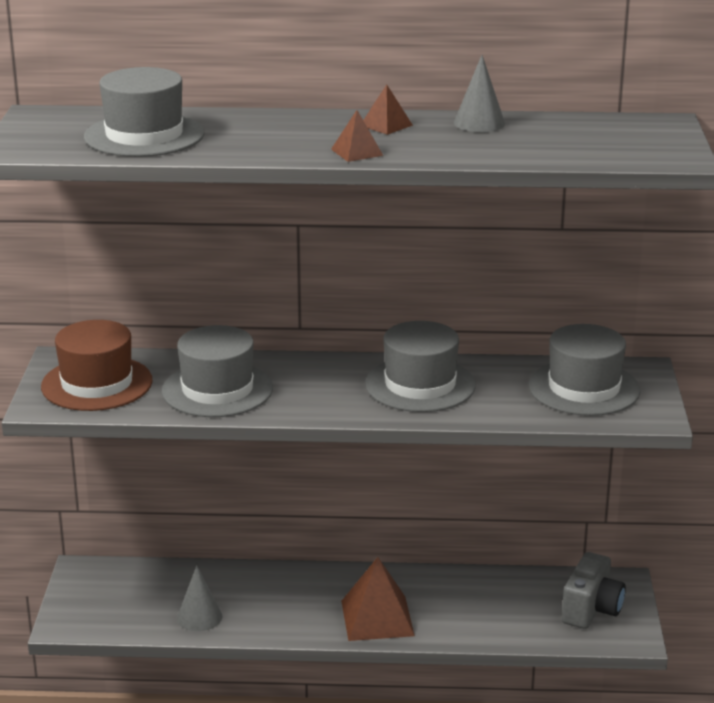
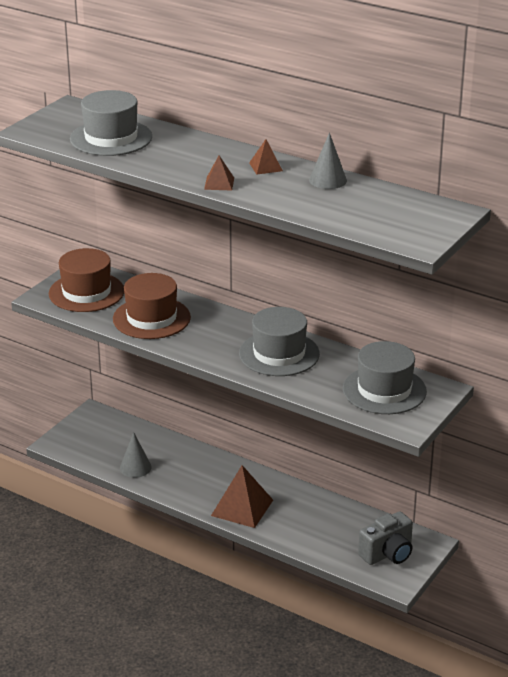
camera: 30 degrees right, 5 degrees up
grey hat [162,325,273,417] -> brown hat [113,273,191,339]

